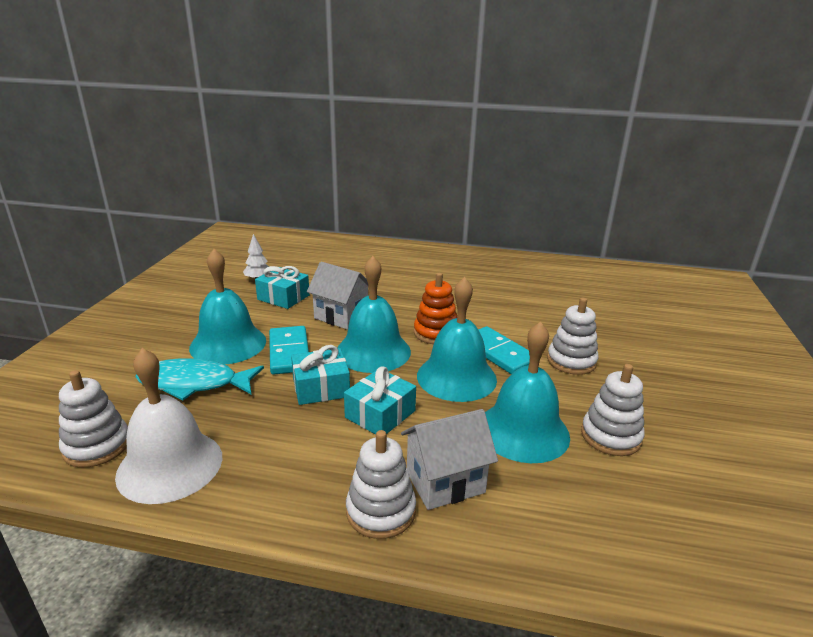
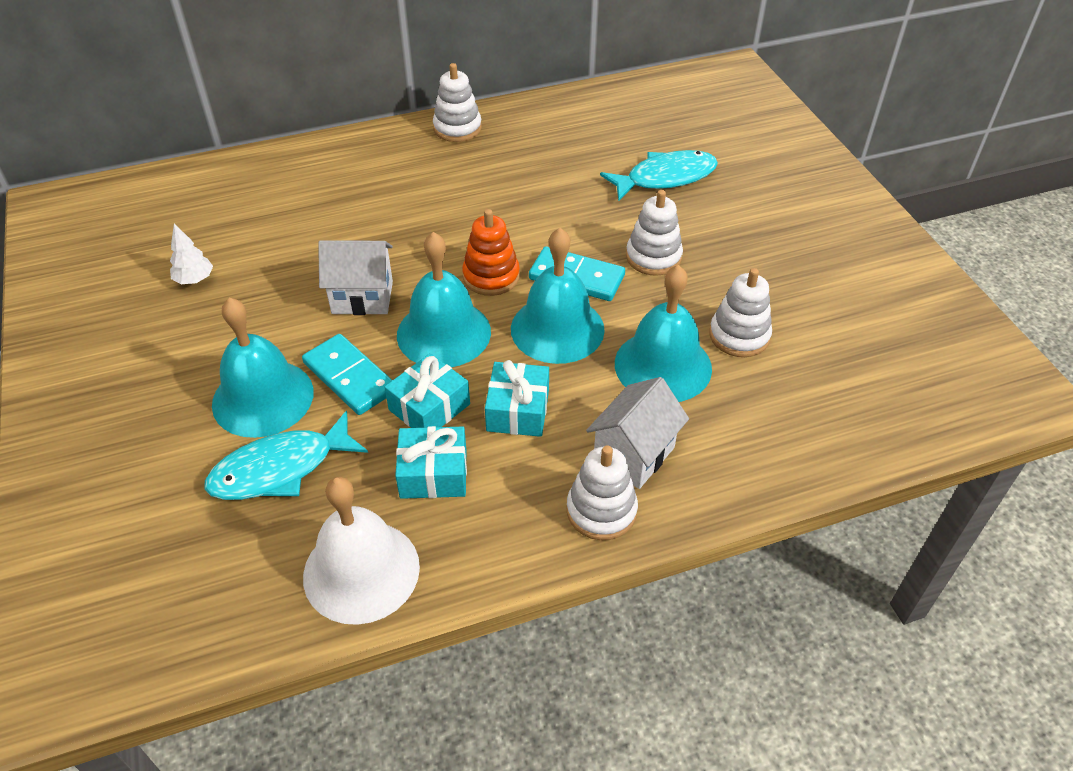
camera: 30 degrees left, 20 degrees up
white stacking toy [59,370,128,468] -> white stacking toy moved to [433,63,482,142]
turquoise gift [255,266,310,309] -> turquoise gift moved to [395,426,467,499]
none -> turquoise fish [600,150,718,201]

